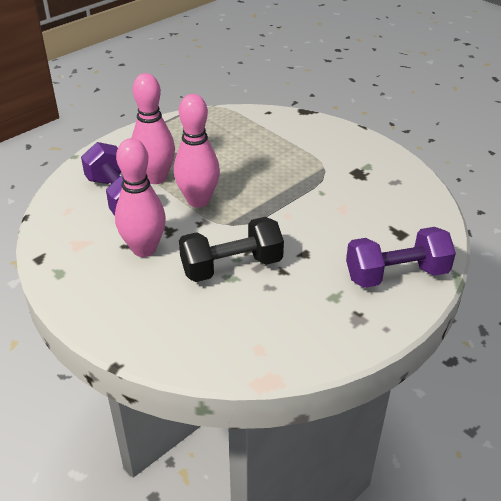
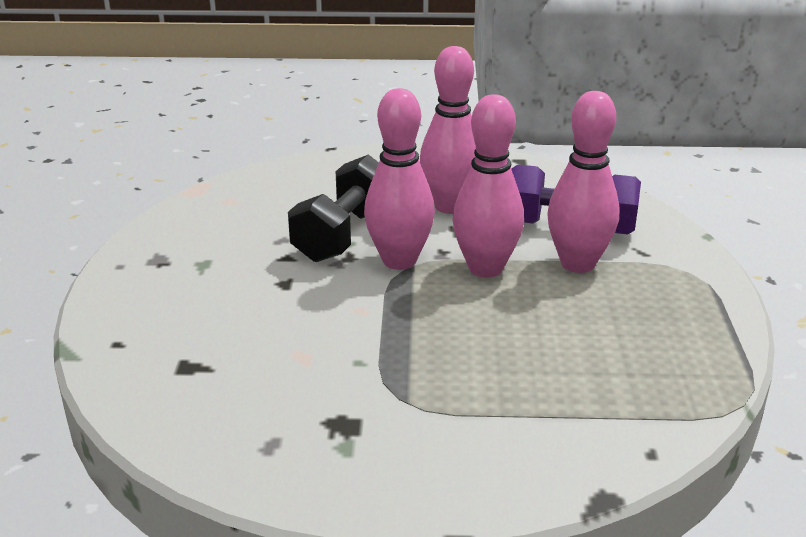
camera: 135 degrees right, 10 degrees down
purple dumbbell [346,227,456,288] -> none
none -> pink bowling pin [364,88,435,270]

